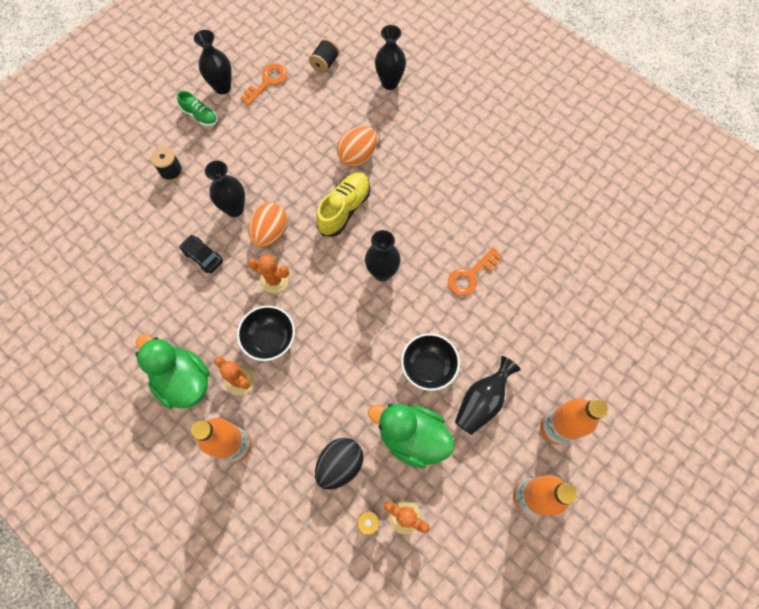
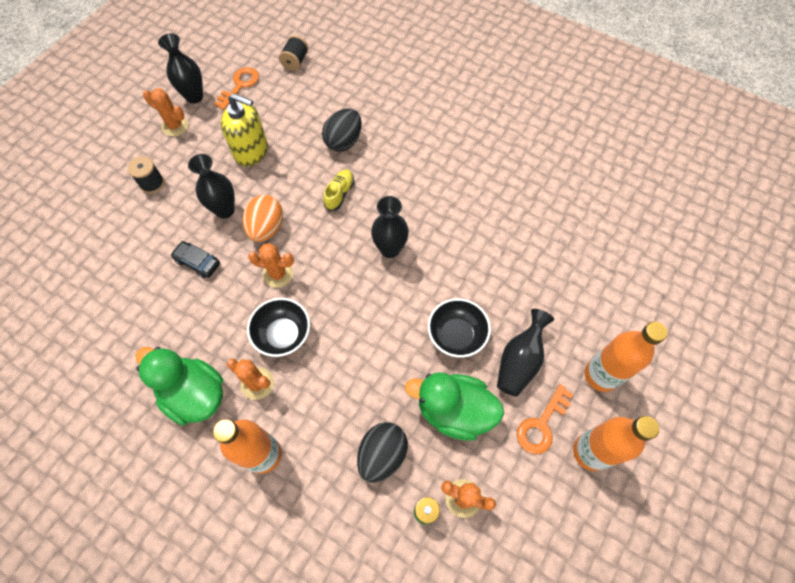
camera: 10 degrees left, 5 degrees down
green shoe [177,91,217,126] -> orange cactus [143,88,189,136]
yellow shoe [316,172,370,237] -> yellow shoe [323,169,354,211], size x0.62
orange egg [337,126,377,167] -> black egg [322,108,362,152]
black vase [375,25,406,90] -> none
orange key [448,247,502,296] -> orange key moved to [517,384,573,454]
none -> yellow soap dispenser [221,93,268,166]

